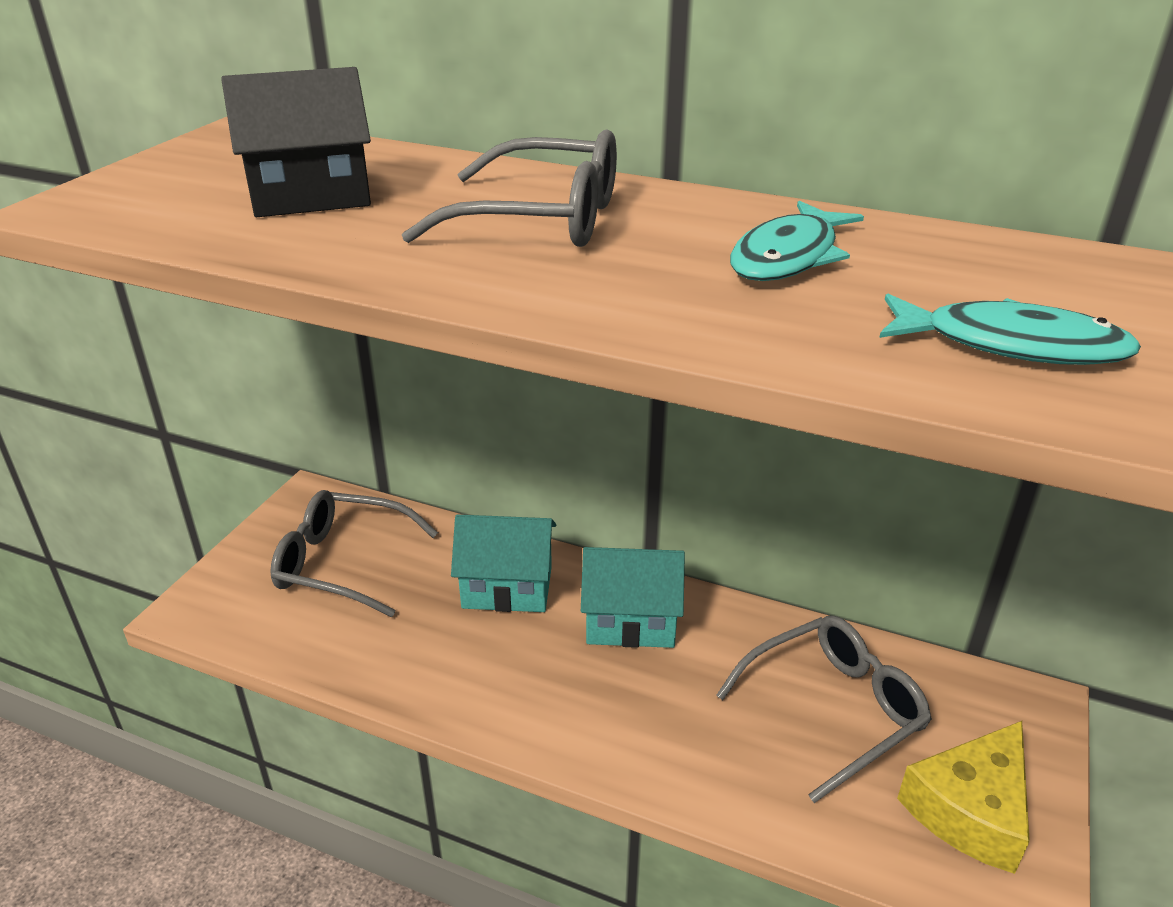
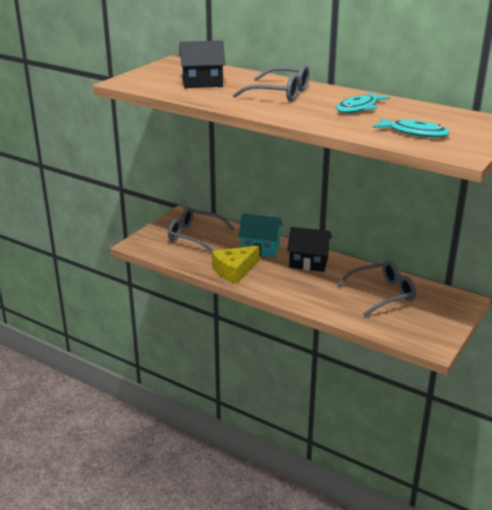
camera: 10 degrees right, 5 degrees down
turquoise house [581,547,685,648] -> black house [287,227,332,272]
yellow cheese [897,721,1030,874] -> yellow cheese moved to [212,245,260,284]

